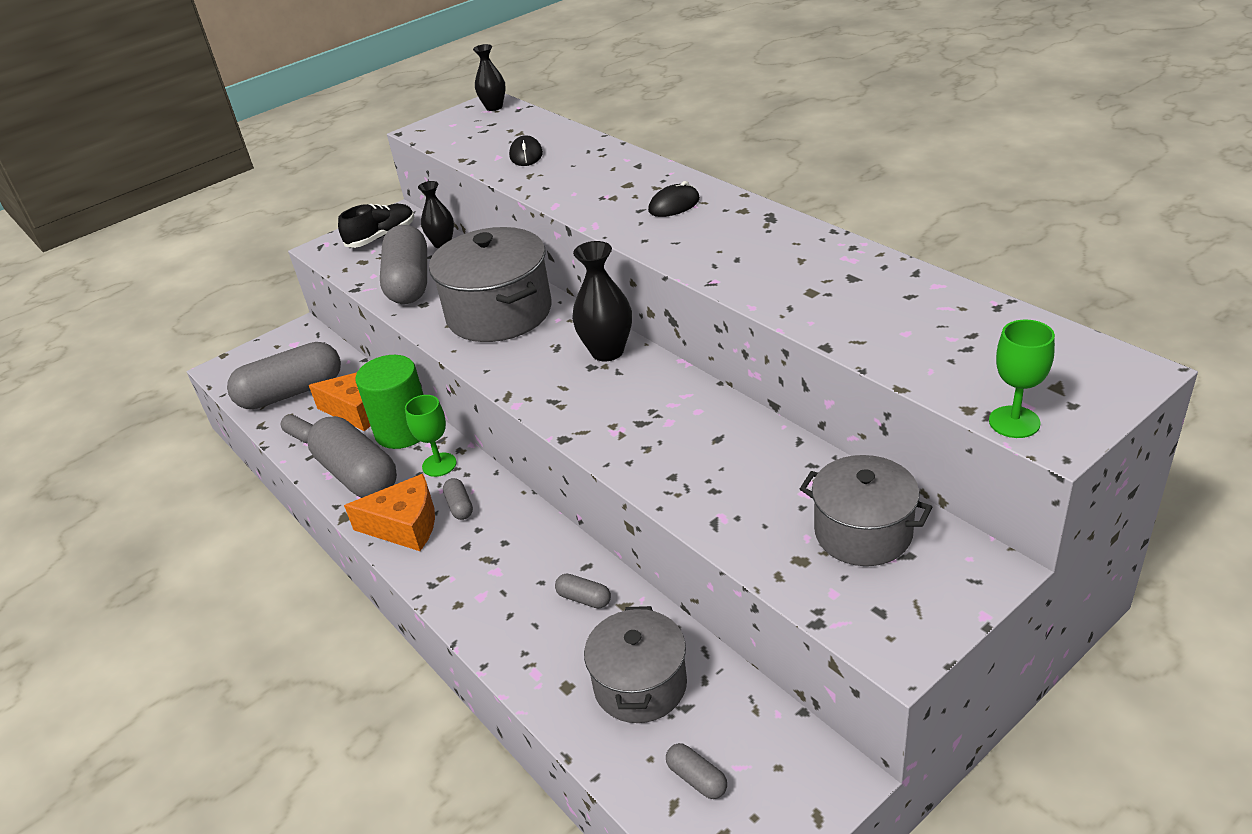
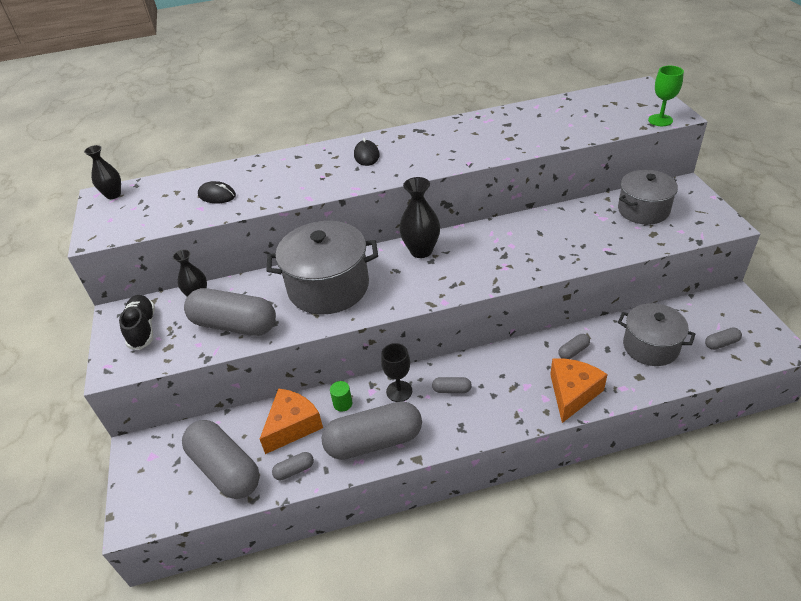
camera: 65 degrees left, 5 degrees up
grey capsule [227,342,341,409] -> grey capsule turned 45 degrees counterclockwise [182,420,260,499]
orange cheese [344,474,435,551] -> orange cheese moved to [550,358,608,423]
green cylinder [355,355,424,449] -> green cylinder [330,381,352,412], size x0.42
green goblet [405,395,457,477] -> black goblet [381,343,412,402]

